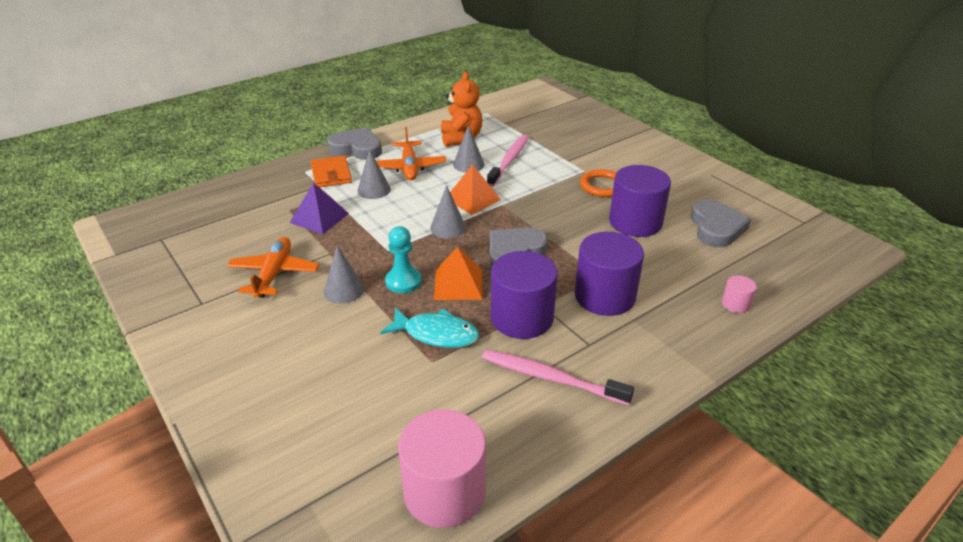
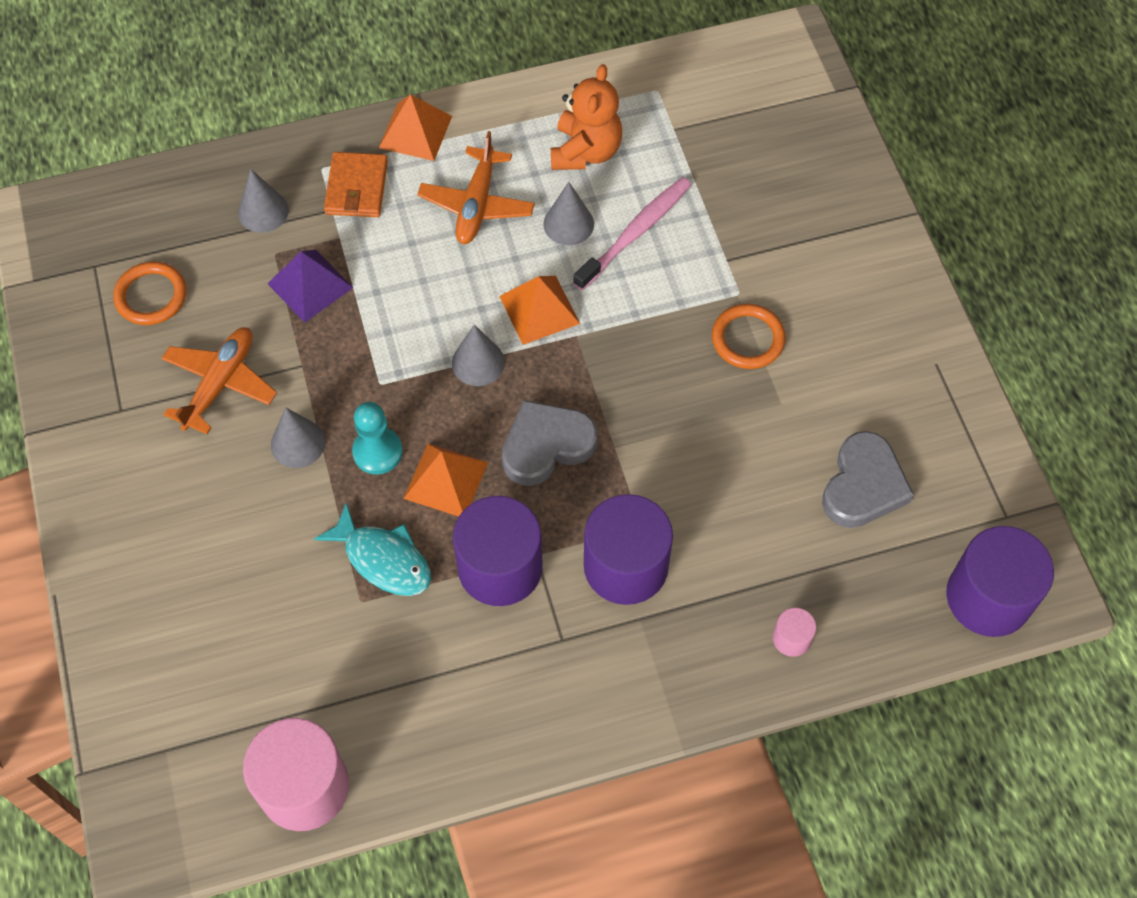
camera: 20 degrees right, 25 degrees up
grey heart [327,127,382,160] -> orange pyramid [379,94,452,161]
grey cone [357,149,391,199] -> grey cone moved to [238,169,289,233]
pink toothbrush [482,350,634,405] -> none
purple cylinder [609,165,671,237] -> purple cylinder moved to [946,526,1054,637]
none -> orange ring [113,262,187,325]

